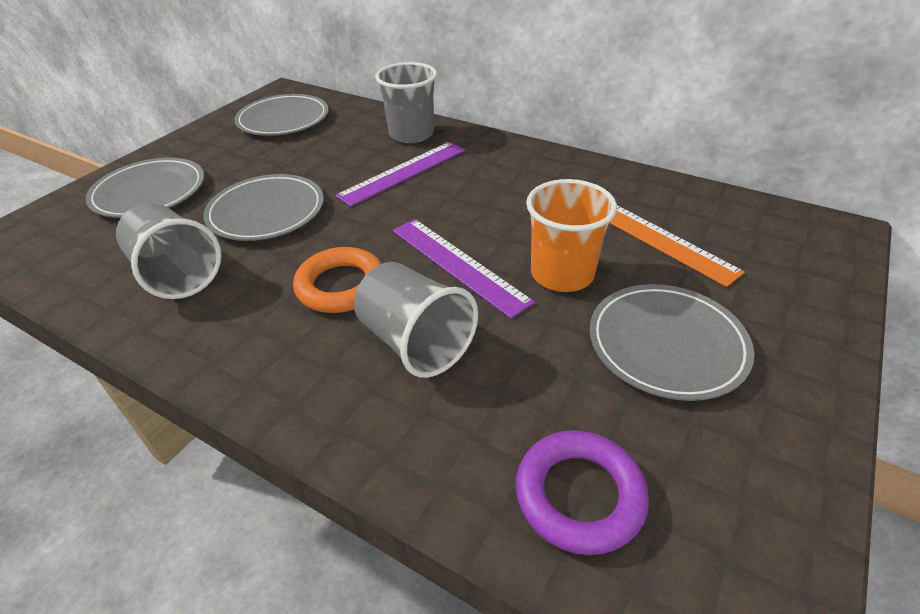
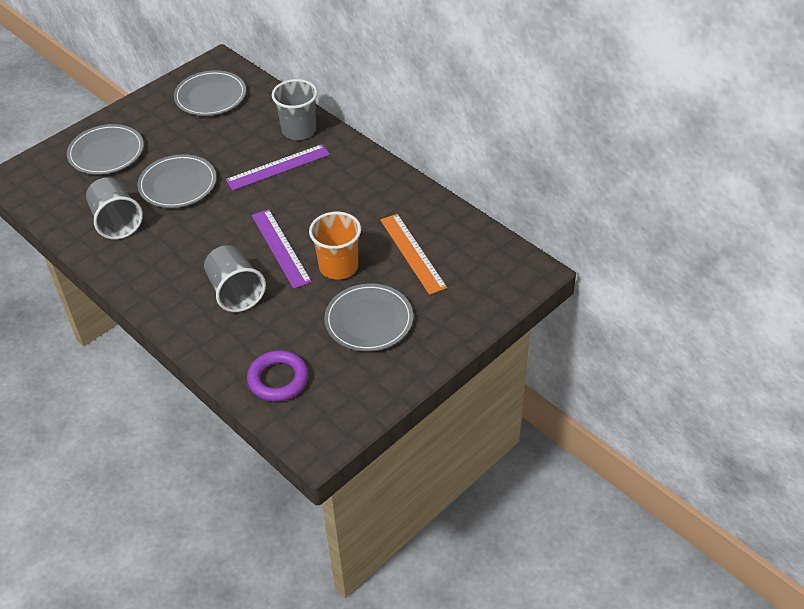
camera: 15 degrees right, 5 degrees up
orange ring [293,247,382,313] -> none

